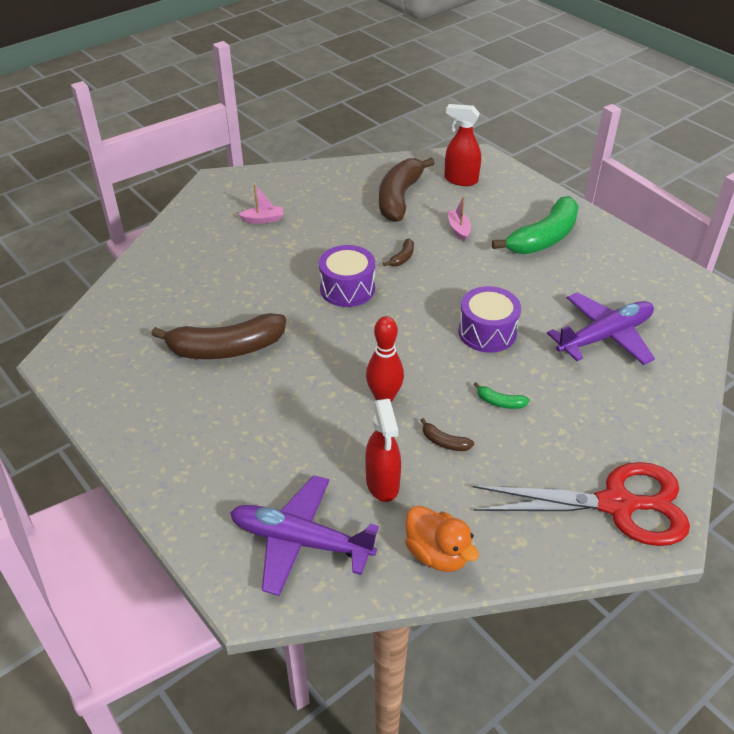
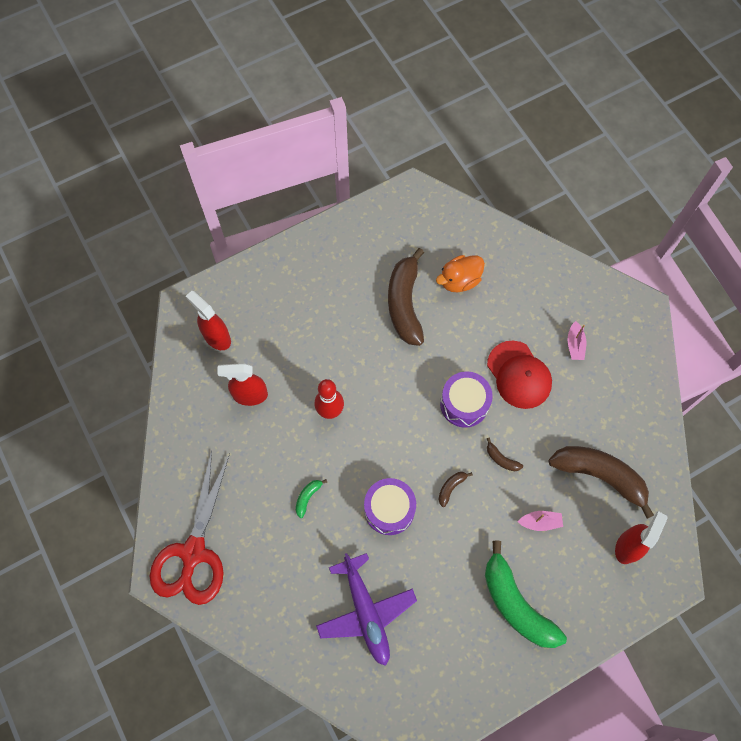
camera: 100 degrees right, 25 degrees up
purple plane [230,475,379,596] -> red spray bottle [186,291,231,350]
orange duck [405,505,479,572] -> orange duck moved to [436,255,485,292]
brown banana [421,418,474,451] -> brown banana moved to [438,472,473,507]
none -> red cap [487,341,552,409]

